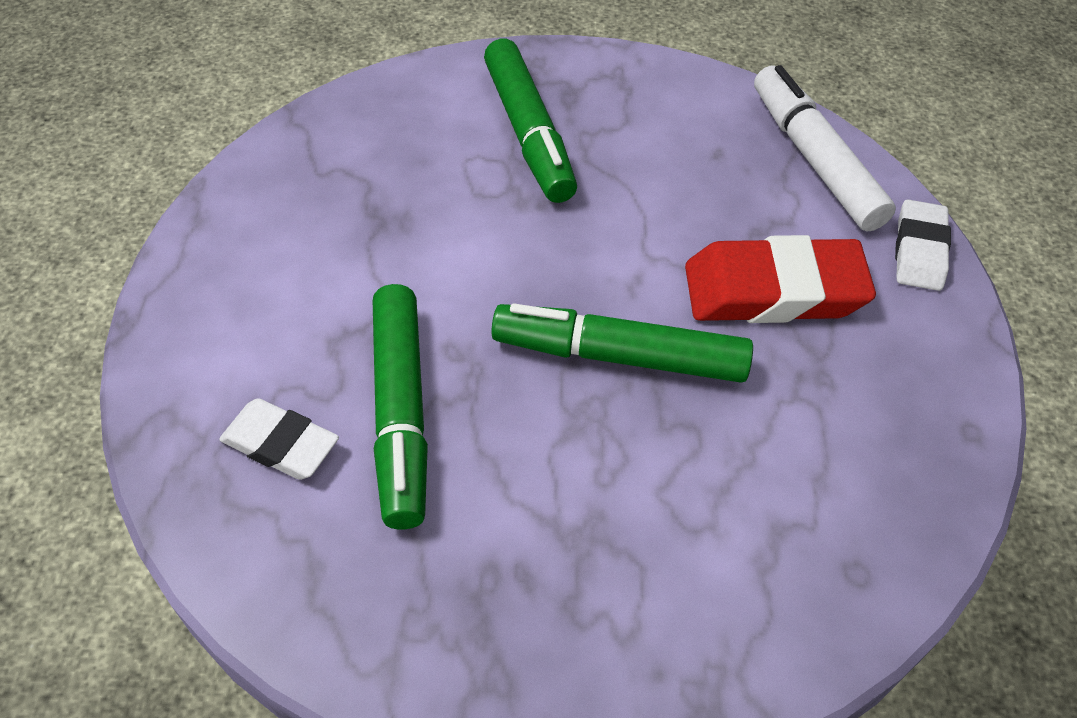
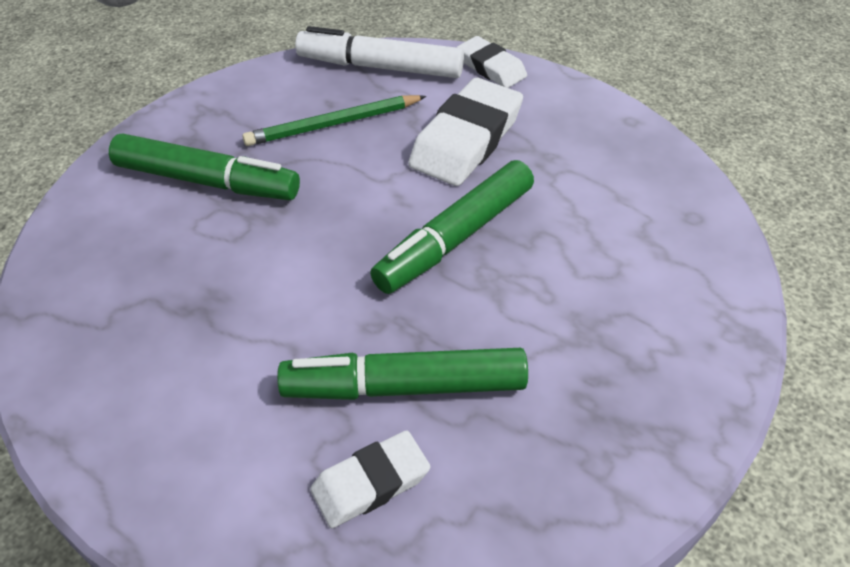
camera: 55 degrees left, 5 degrees down
green marker [373,284,428,529] -> green marker turned 150 degrees clockwise [277,348,528,400]
red eraser [685,235,876,323] -> white eraser [408,78,523,186]
none -> green pencil [242,95,426,146]

